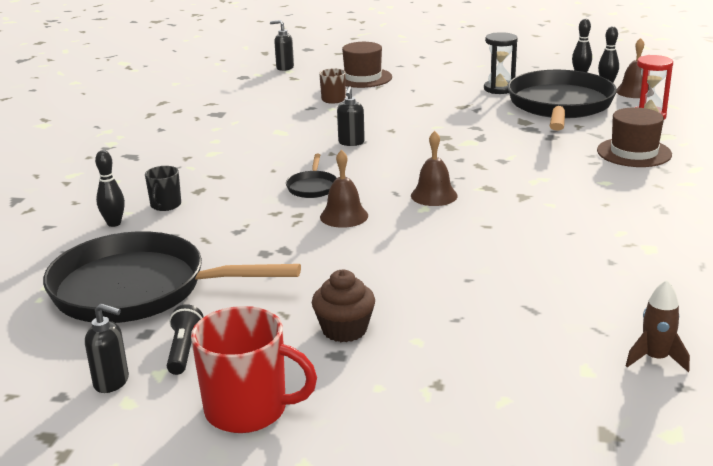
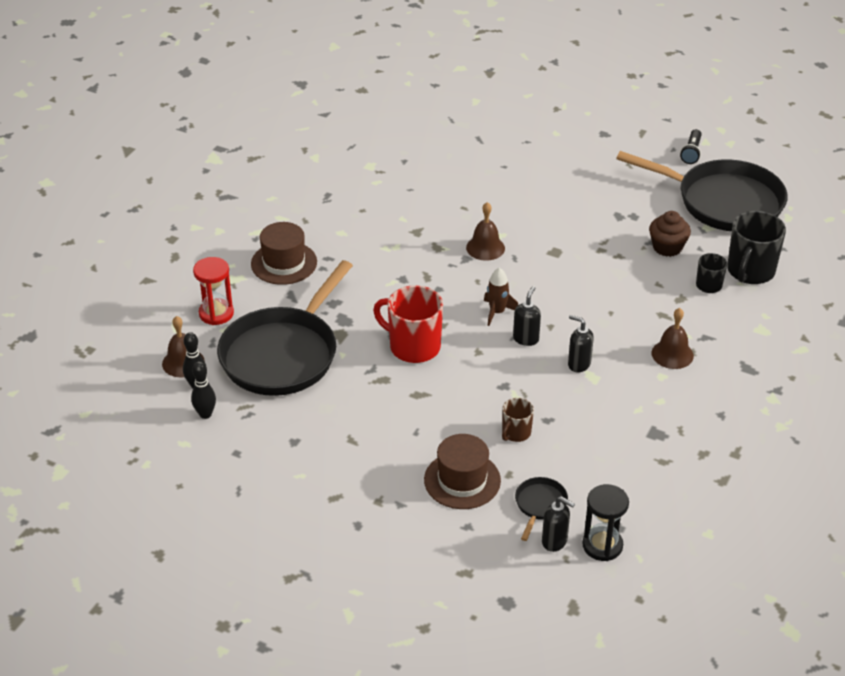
camera: 165 degrees left, 15 degrees up
black soap dispenser [85,303,129,393] -> black soap dispenser moved to [568,315,594,372]
black bowling pin [95,150,125,227] -> black mug [727,211,786,284]
red mug [191,306,317,433] -> red mug moved to [373,285,443,363]
black pan [286,154,337,198] -> black pan moved to [515,477,568,541]
brown cupcake [312,270,375,342] -> brown cupcake moved to [649,211,691,257]
brown bell [320,150,368,228] -> brown bell moved to [652,308,694,369]
black hourglass [484,32,518,94] -> black hourglass moved to [582,484,629,561]
brown rocket [626,280,690,372] -> brown rocket moved to [484,268,518,326]

